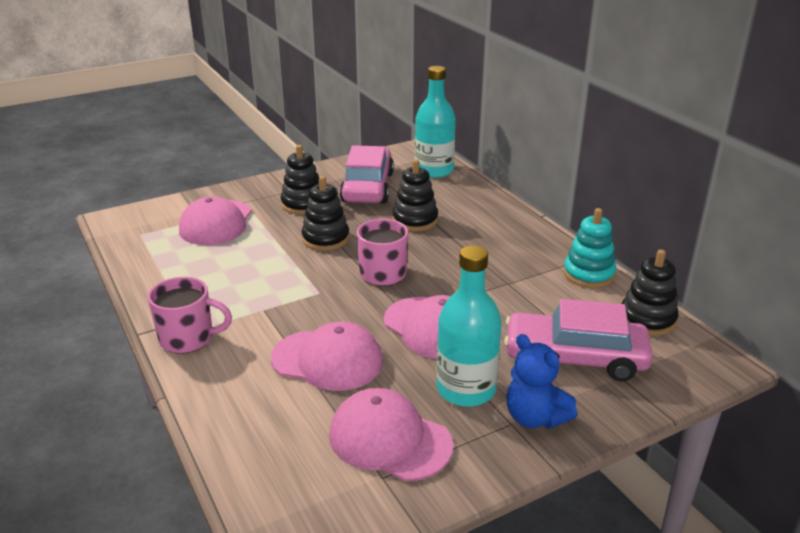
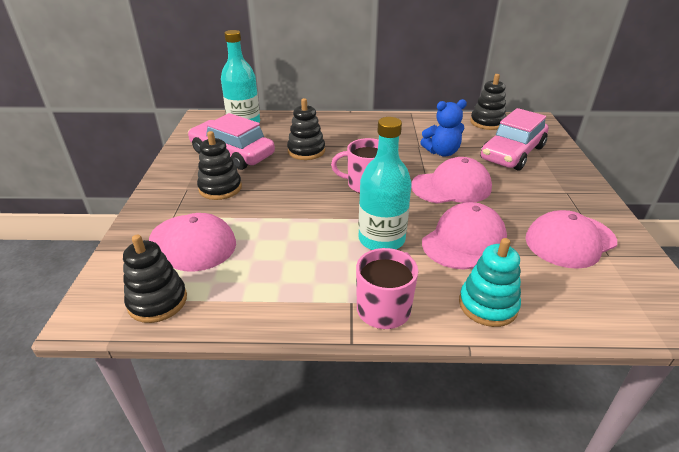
camera: 60 degrees left, 5 degrees up
black stacking toy [302,176,350,251] -> black stacking toy moved to [123,235,187,323]
turquoise bottle [436,245,502,407] -> turquoise bottle moved to [358,117,412,250]
blue teddy bear [506,334,577,429] -> blue teddy bear moved to [420,99,467,157]
turquoise stacking toy [563,208,616,288] -> turquoise stacking toy moved to [459,238,521,327]

